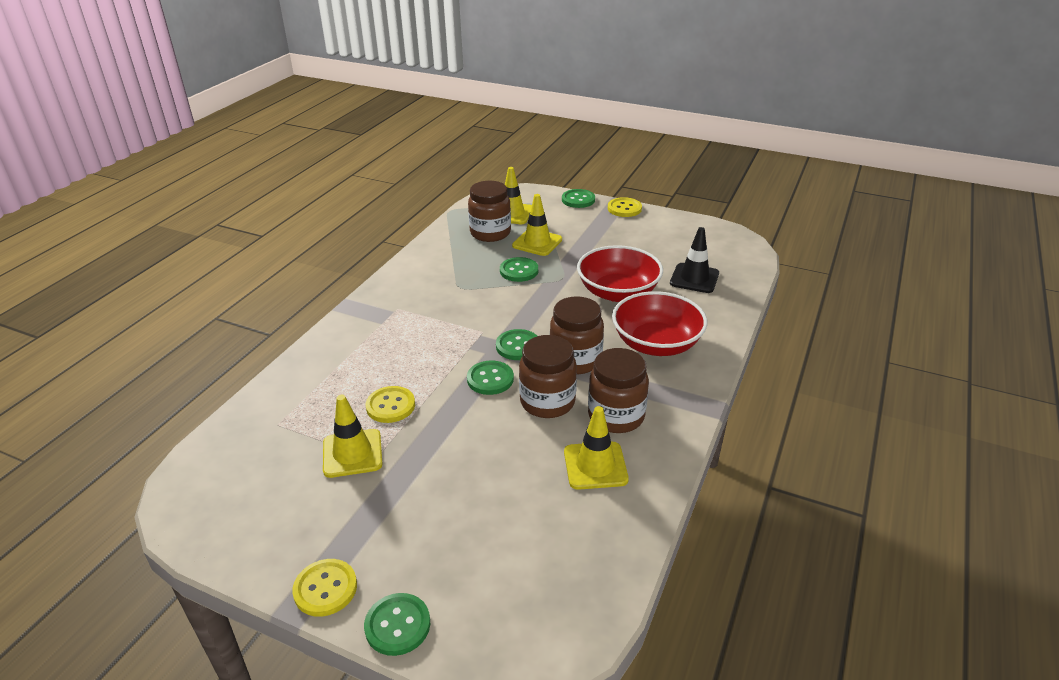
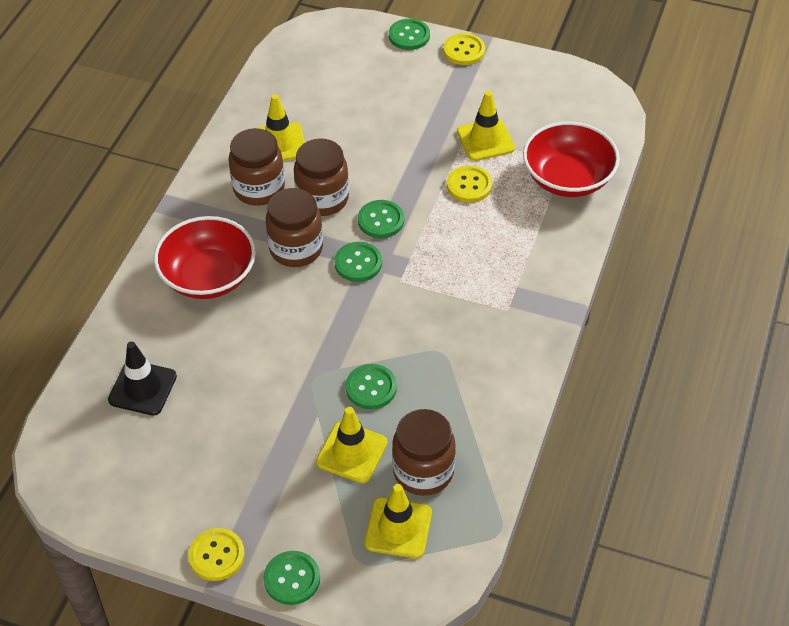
camera: 175 degrees right, 15 degrees up
red bowl [577,245,663,302] -> red bowl moved to [523,122,620,197]

